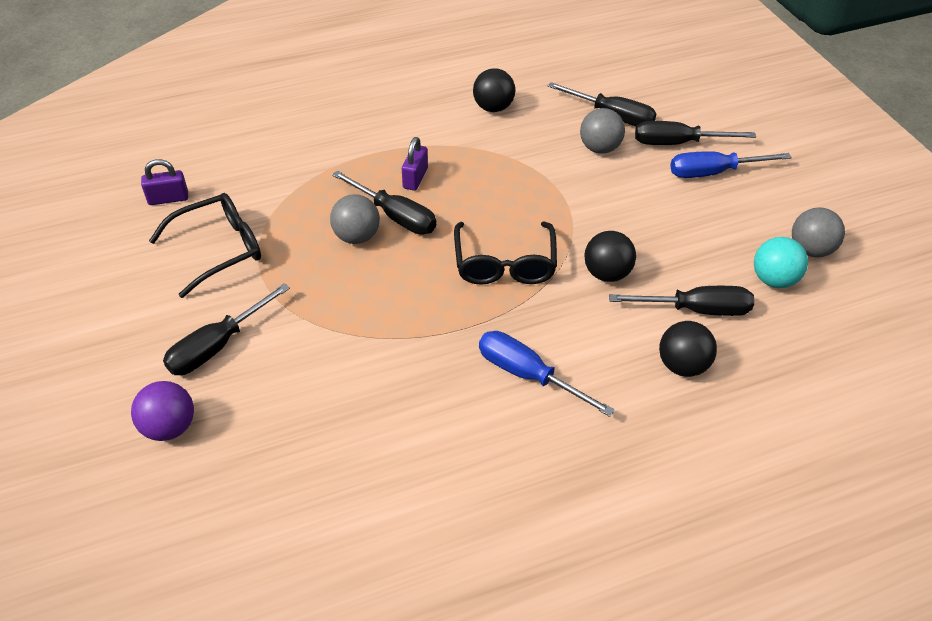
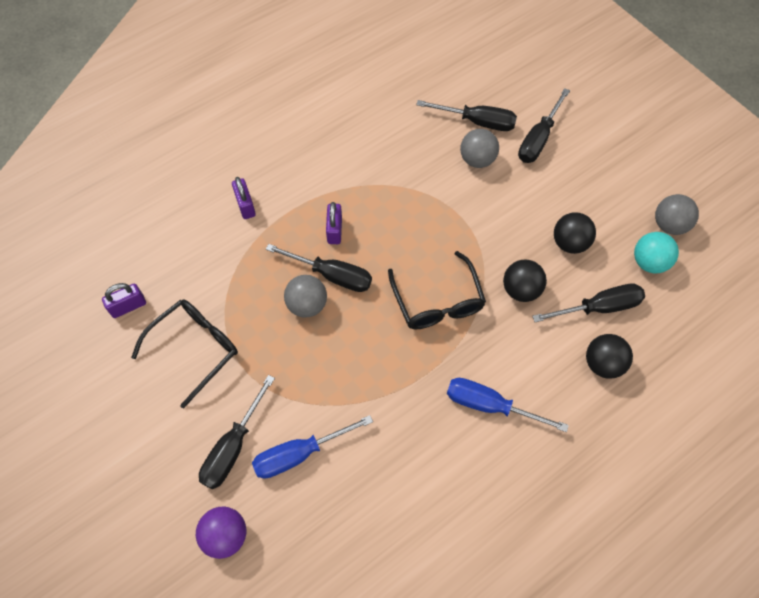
camera: 15 degrees left, 15 degrees up
black ball [473,68,515,112] -> black ball moved to [554,212,596,254]
black screwdriver [635,121,756,145] -> black screwdriver turned 45 degrees counterclockwise [518,88,570,163]
blue screwdriver [670,151,792,178] -> blue screwdriver moved to [252,415,373,479]
none -> purple padlock [232,177,256,219]

